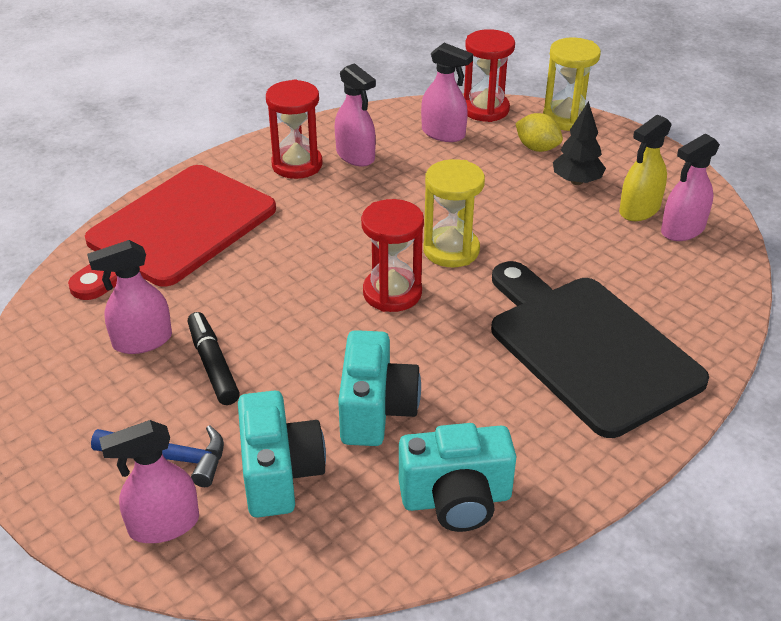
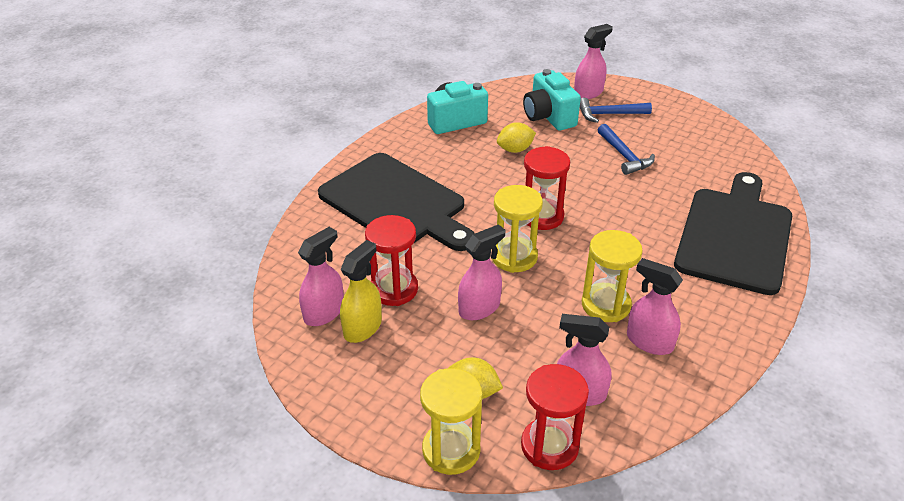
camera: 165 degrees right, 0 degrees up
red cutting board [68,165,276,300] -> black cutting board [674,172,792,295]
pink spray bottle [87,240,172,354] -> pink spray bottle moved to [458,224,505,320]
black marker [188,312,240,405] -> blue hammer [598,124,655,175]
red hourglass [266,79,323,179] -> red hourglass moved to [365,215,418,306]
turquoise camera [338,330,421,446] -> yellow lemon [497,122,536,153]
black tree [553,101,606,185] -> none
none -> yellow hourglass [582,230,643,322]

